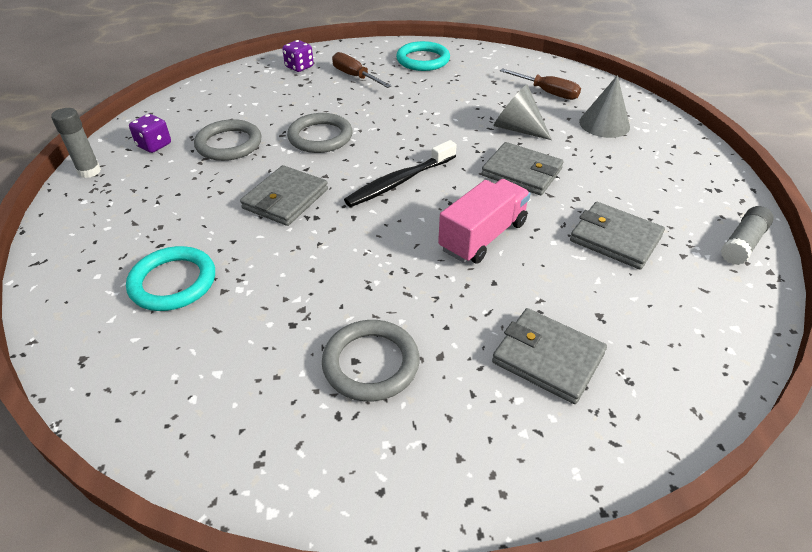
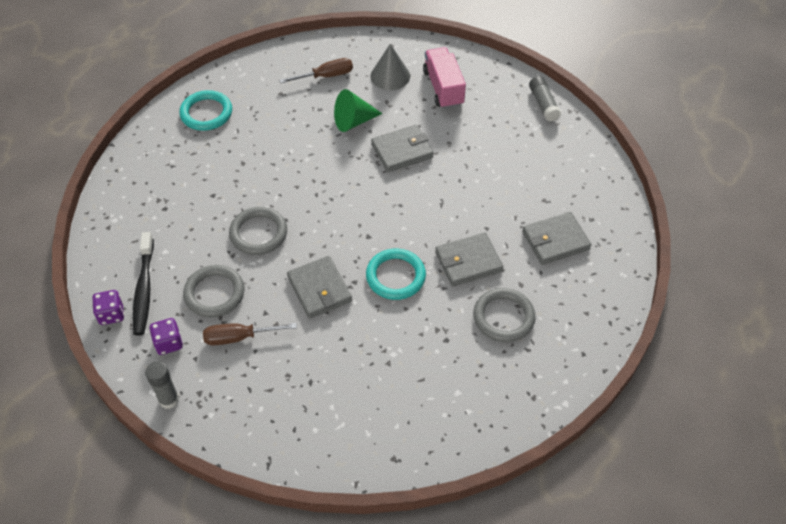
camera: 55 degrees left, 10 degrees up
turquoise ring [126,246,215,311] -> turquoise ring moved to [366,249,426,300]
purple dice [282,40,314,72] -> purple dice moved to [92,290,124,325]
brown screwdriver [332,52,392,88] -> brown screwdriver moved to [203,323,297,345]
black toothbrush [344,140,457,207] -> black toothbrush moved to [133,232,154,336]
pink truck [438,179,530,263] -> pink truck moved to [423,47,466,109]
grey cone [494,84,552,140] -> green cone [334,89,382,132]
grey wallet [570,202,665,270] -> grey wallet moved to [435,233,504,287]

